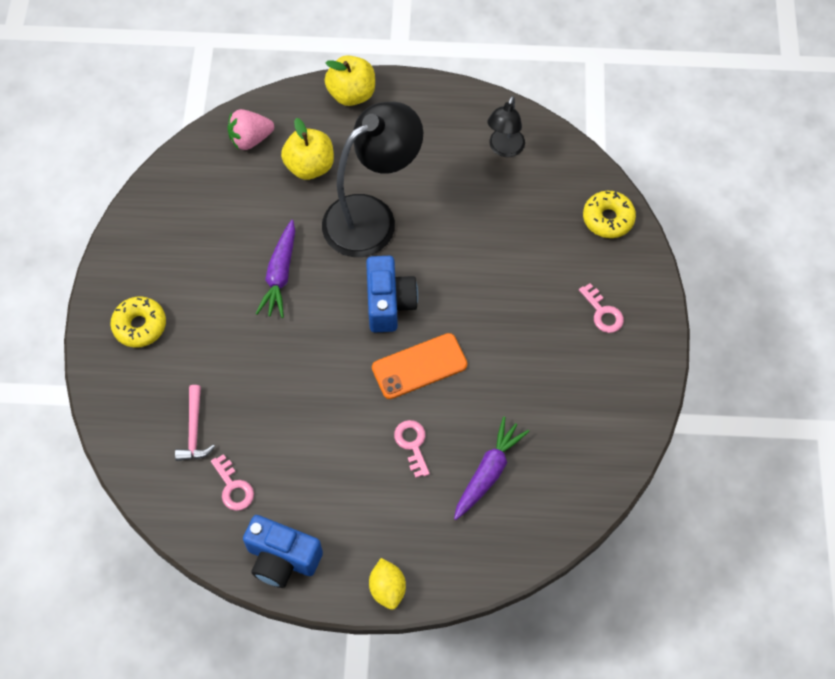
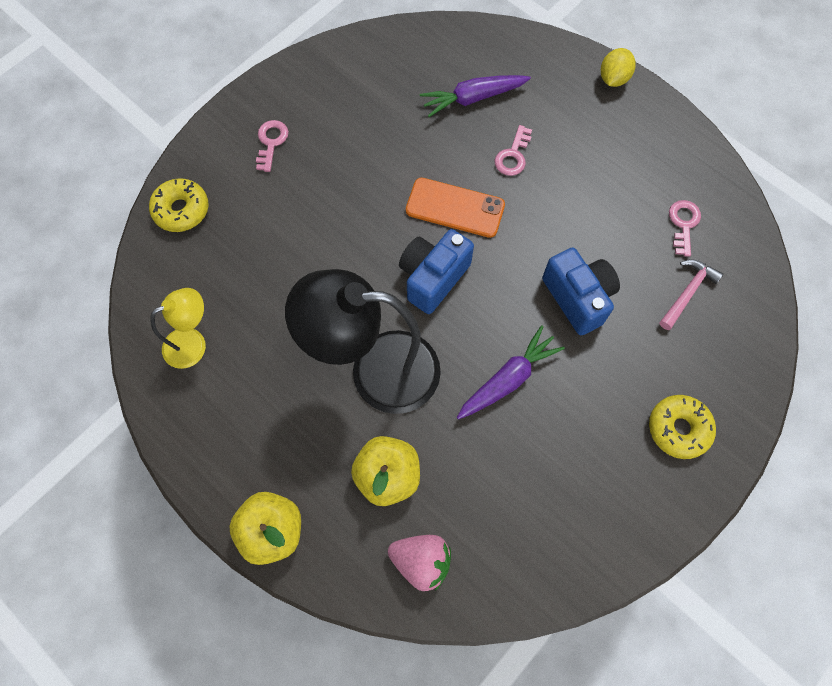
camera: 140 degrees left, 5 degrees up
blue camera [243,515,323,588] -> blue camera moved to [542,247,620,335]
black lamp [487,96,525,157] -> yellow lamp [150,288,206,369]

